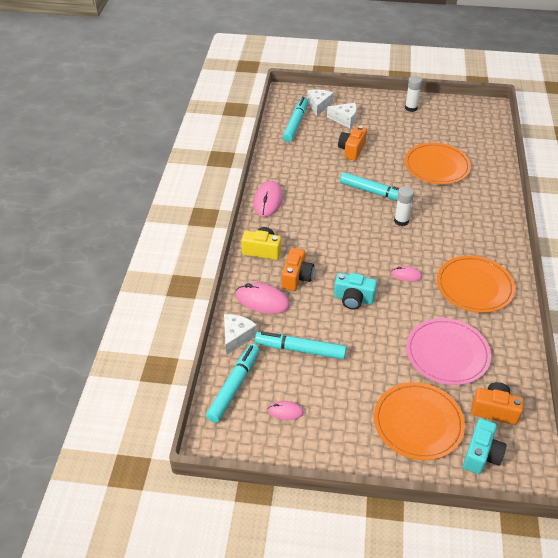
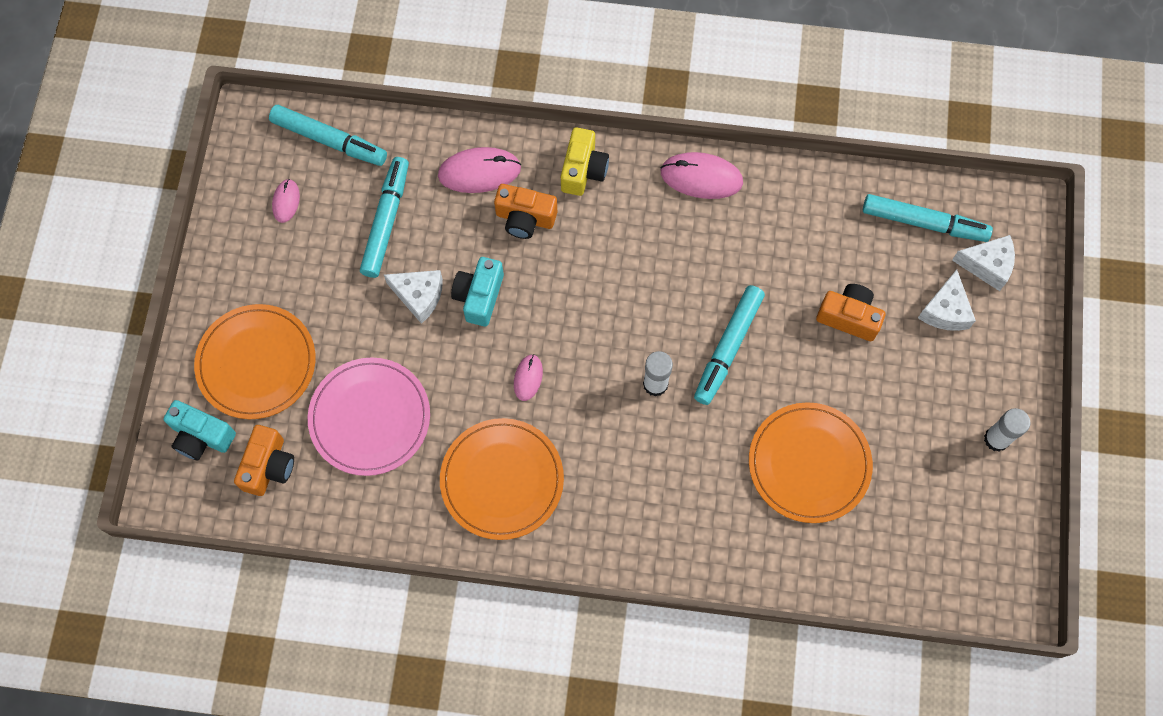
camera: 90 degrees right, 25 degrees up
white cheese [224,314,257,355] -> white cheese moved to [384,270,443,324]
pink mouse [236,283,290,314] -> pink mouse turned 60 degrees clockwise [438,147,521,193]

